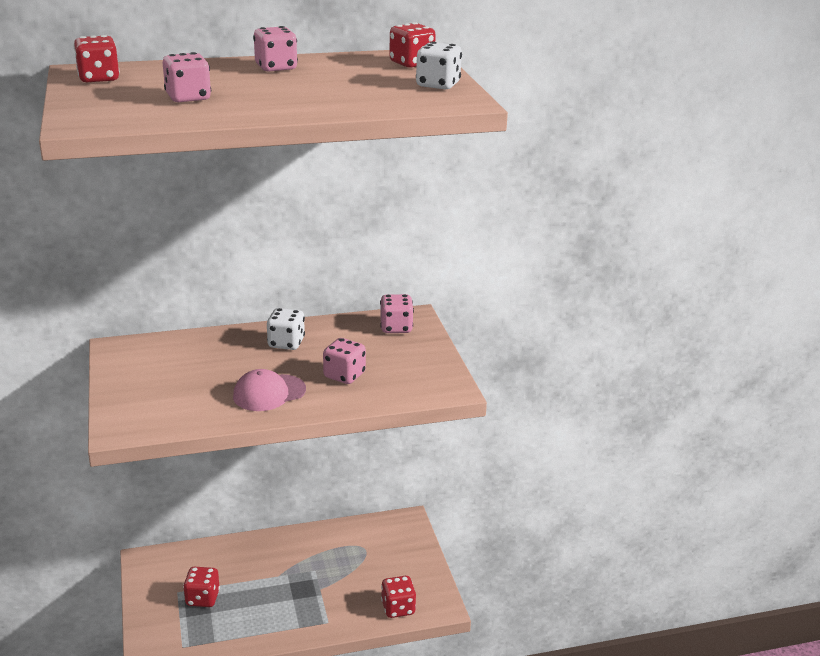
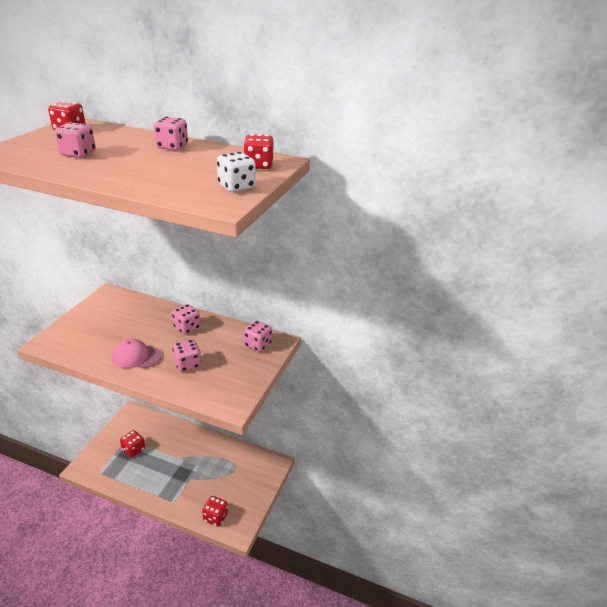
camera: 35 degrees right, 5 degrees up
white dice [267,308,305,350] -> pink dice [172,304,200,334]

